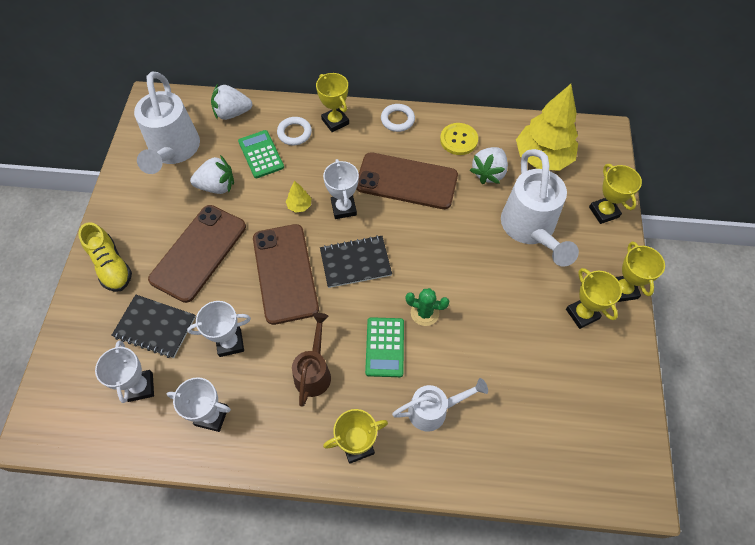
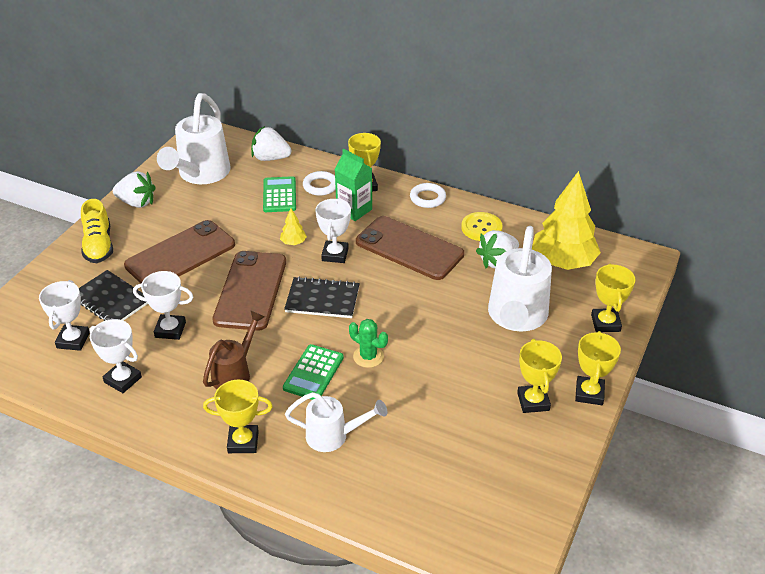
camera: 20 degrees right, 20 degrees down
white strawberry [190,155,234,194] -> white strawberry moved to [113,171,156,208]
none -> green carton [335,149,372,221]

